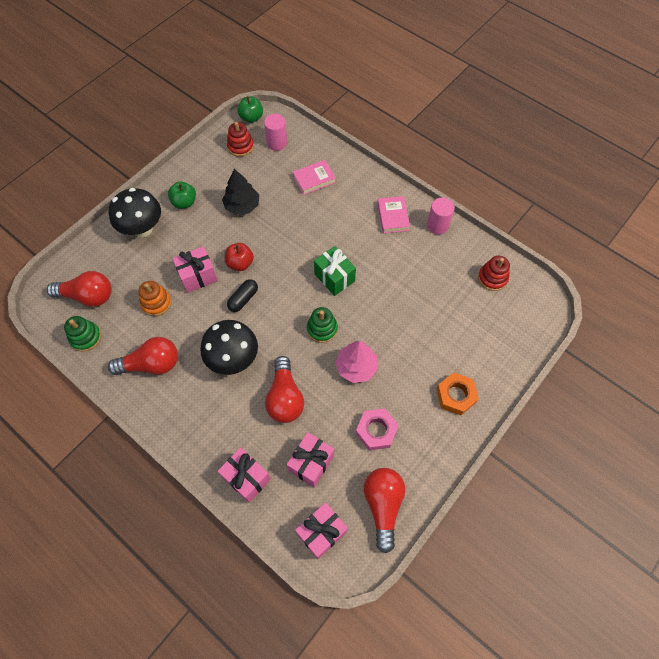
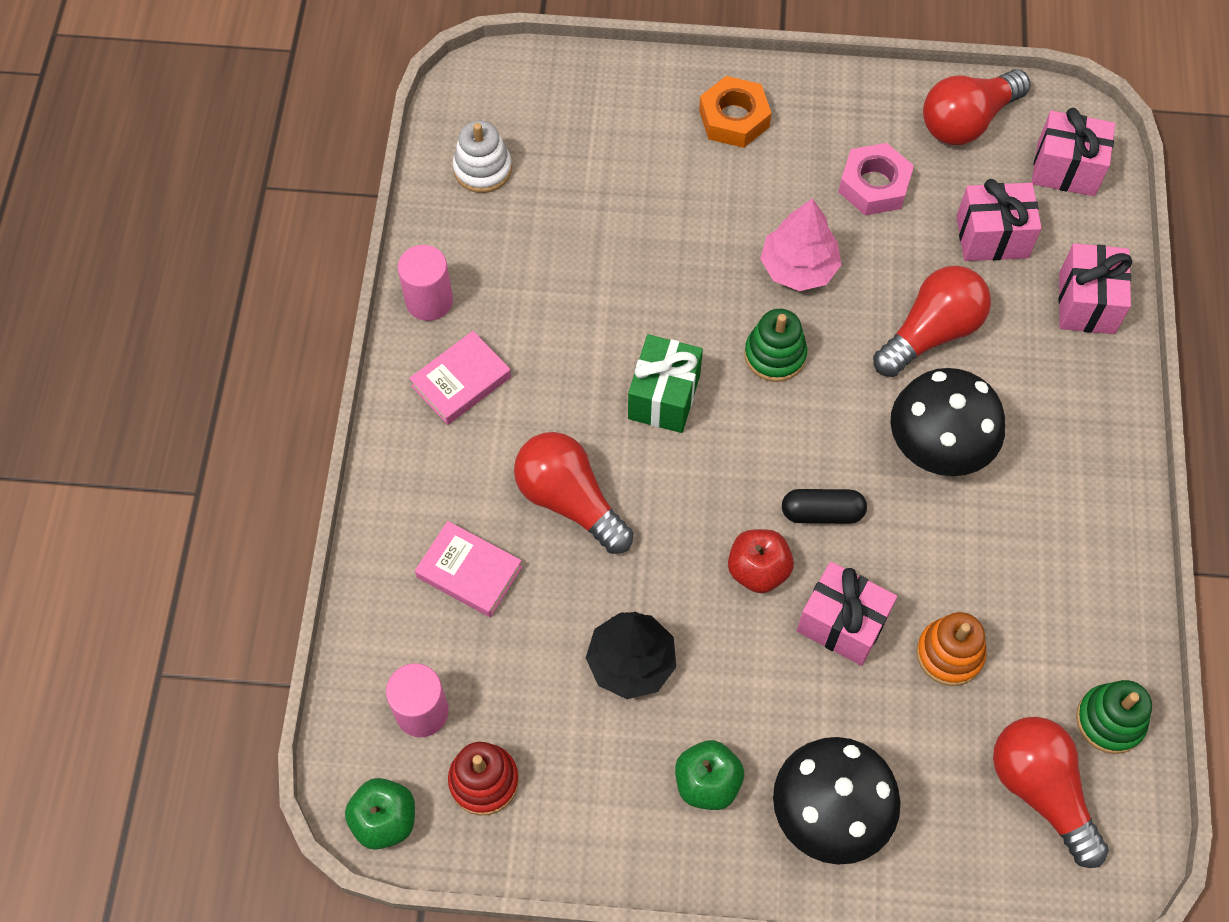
camera: 125 degrees left, 0 degrees up
red light bulb [108,337,178,375] -> red light bulb moved to [514,432,633,554]
red stacking toy [478,256,510,291] -> white stacking toy [453,120,512,193]

